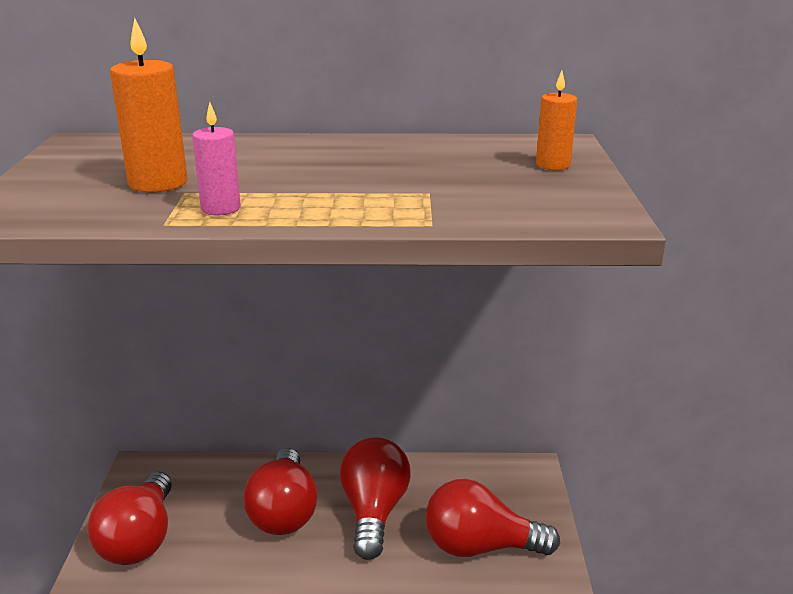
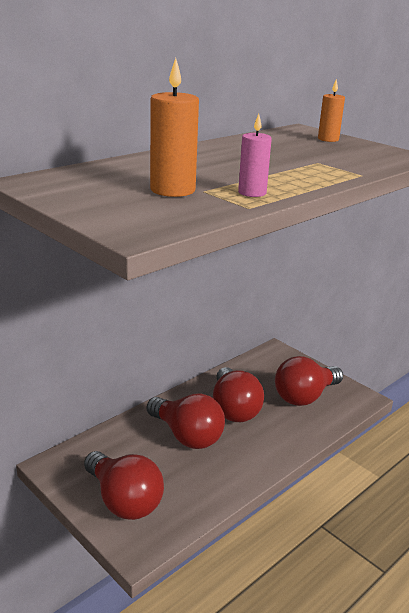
camera: 45 degrees left, 0 degrees up
red light bulb [340,437,410,560] -> red light bulb turned 150 degrees counterclockwise [213,367,264,422]

